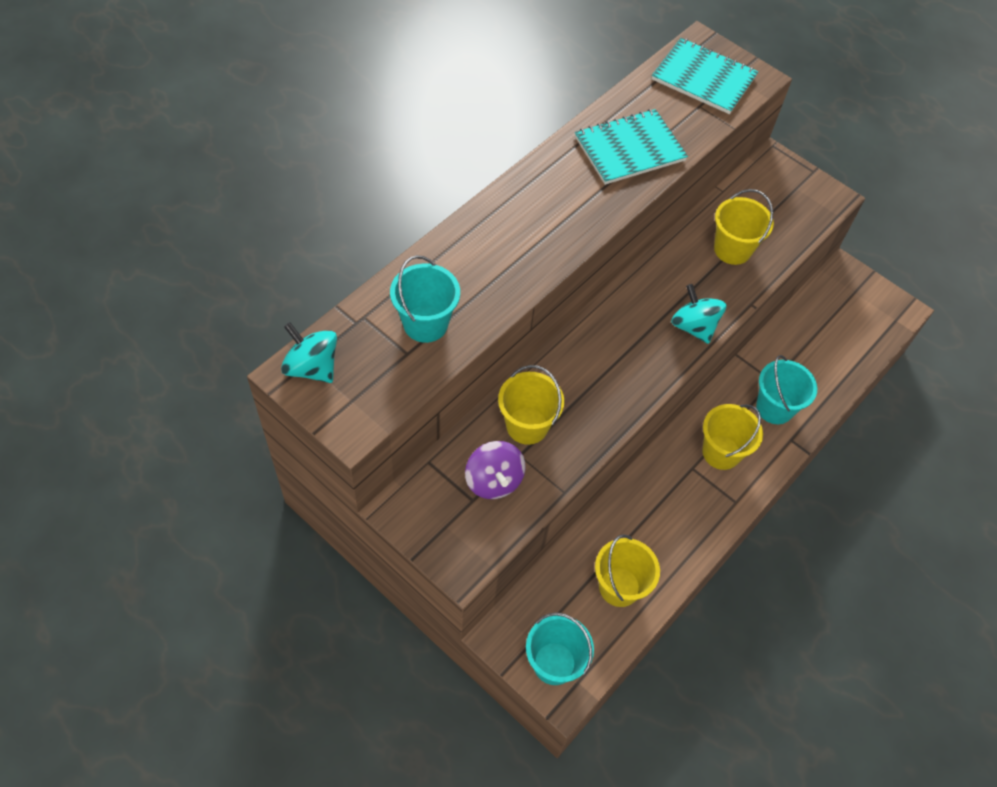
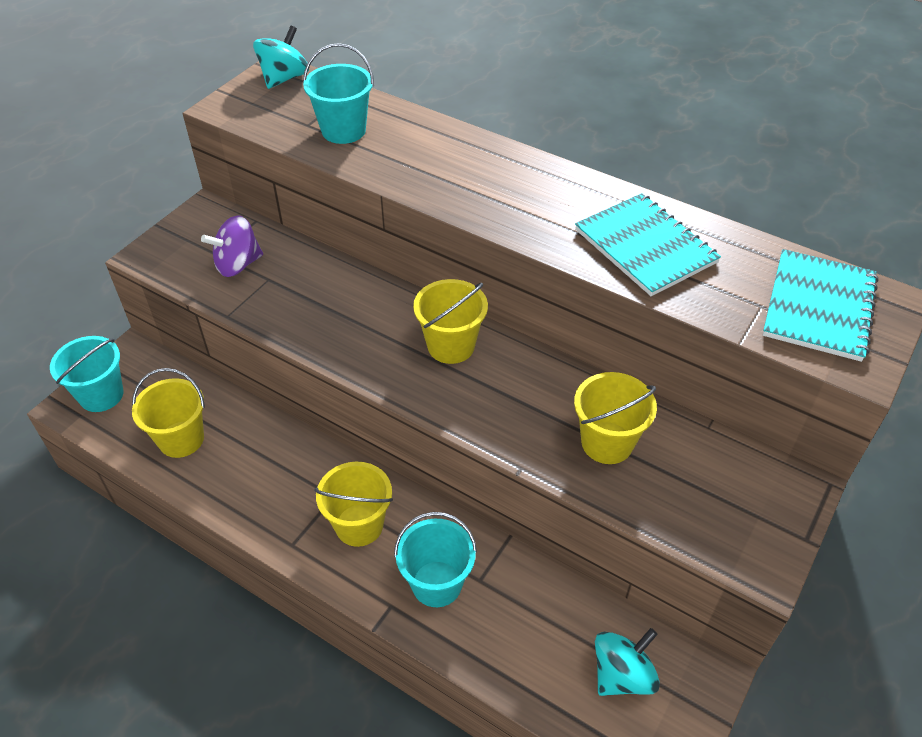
camera: 85 degrees right, 10 degrees down
yellow bucket [498,365,564,445] -> yellow bucket moved to [413,279,488,364]
turquoise spinning top [671,284,726,344] -> turquoise spinning top moved to [595,628,660,696]

